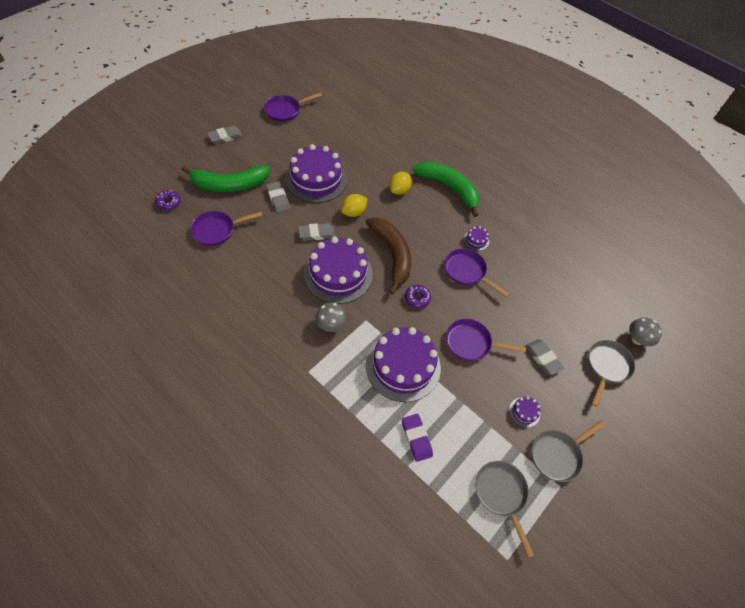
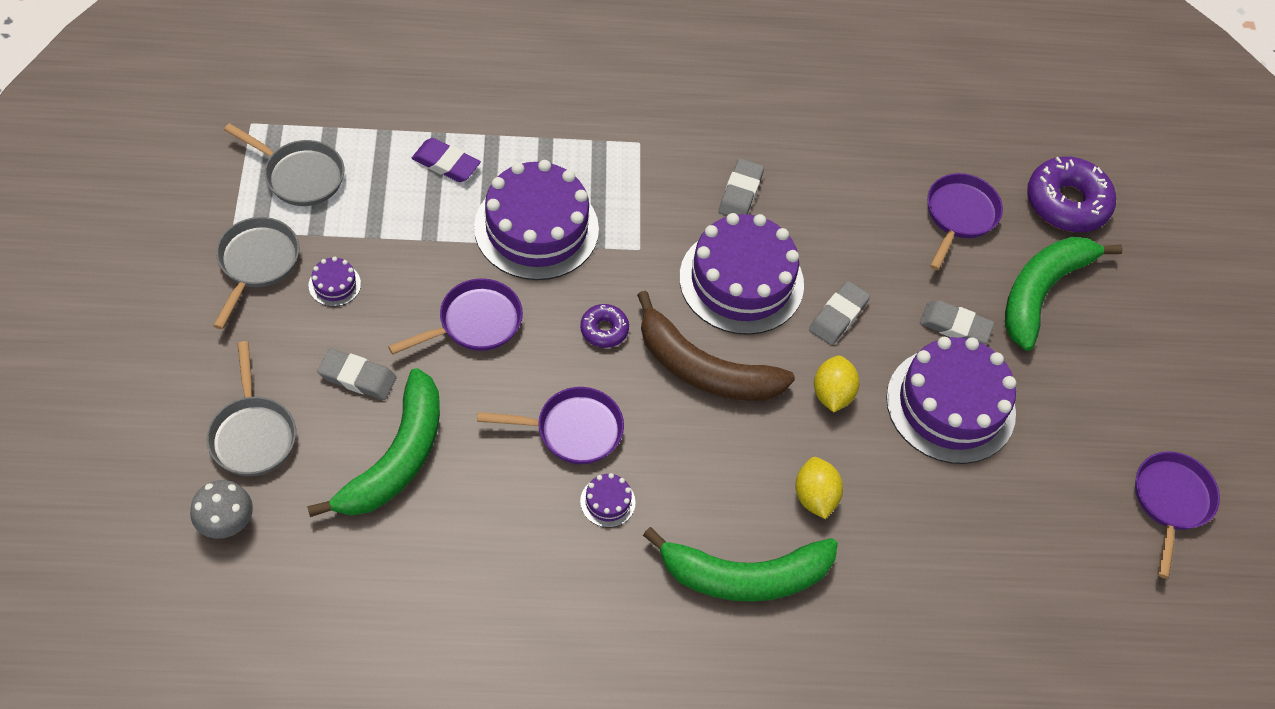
camera: 135 degrees right, 0 degrees up
purple donut [155,190,181,210] -> purple donut [1027,156,1116,232], size x1.95
grey eraser [207,126,242,144] -> grey eraser moved to [719,158,764,216]
grey mushroom [315,302,347,332] -> none
none -> green banana [307,368,440,517]

